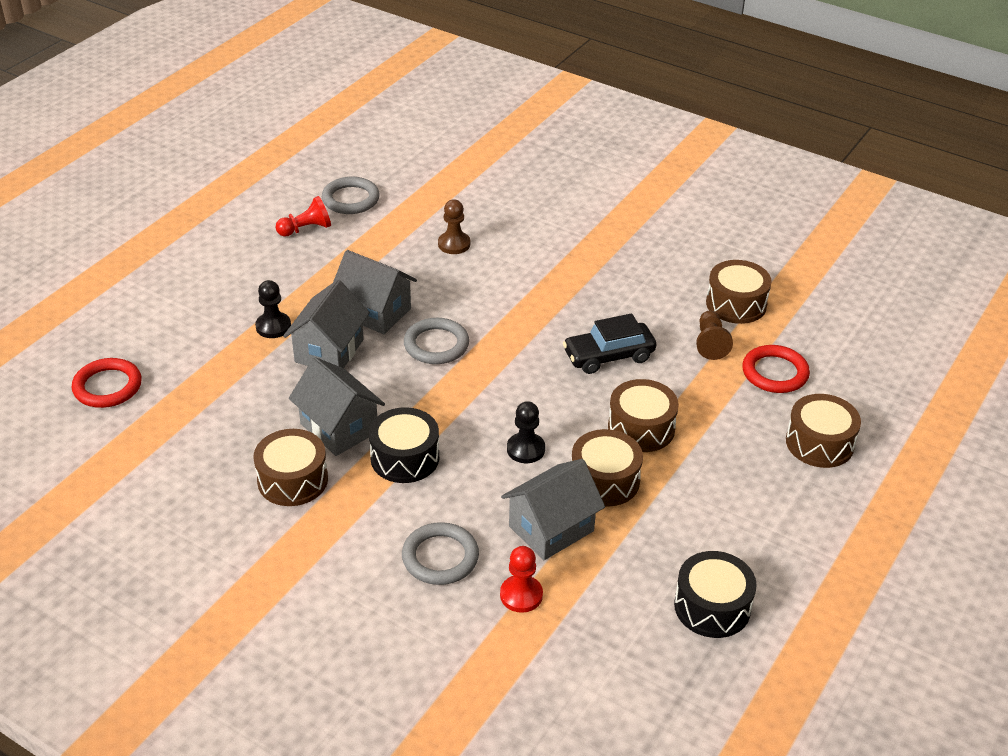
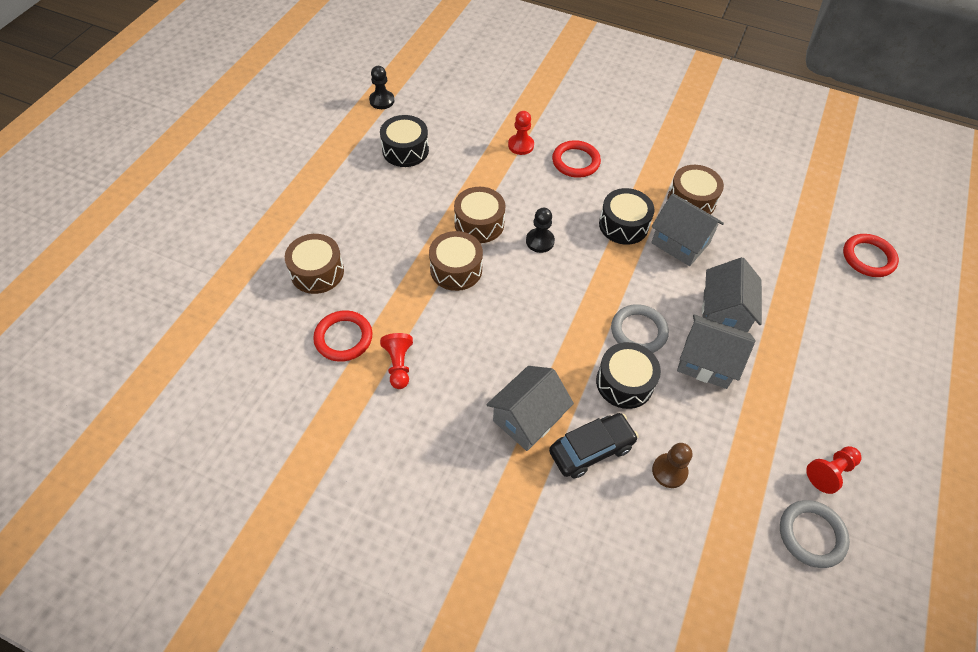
camera: 170 degrees right, 15 degrees up
black pawn [255,280,291,338] -> black pawn moved to [369,66,394,109]
grey ring [402,522,479,585] -> red ring [552,140,601,178]
grey house [501,459,605,560] -> grey house moved to [486,366,574,451]
black car [563,313,656,374] -> black car moved to [549,413,639,479]
brown pawn [696,311,733,360] -> red pawn [380,333,413,389]
brown drum [706,260,772,324] -> none
none -> black drum [596,342,661,409]

